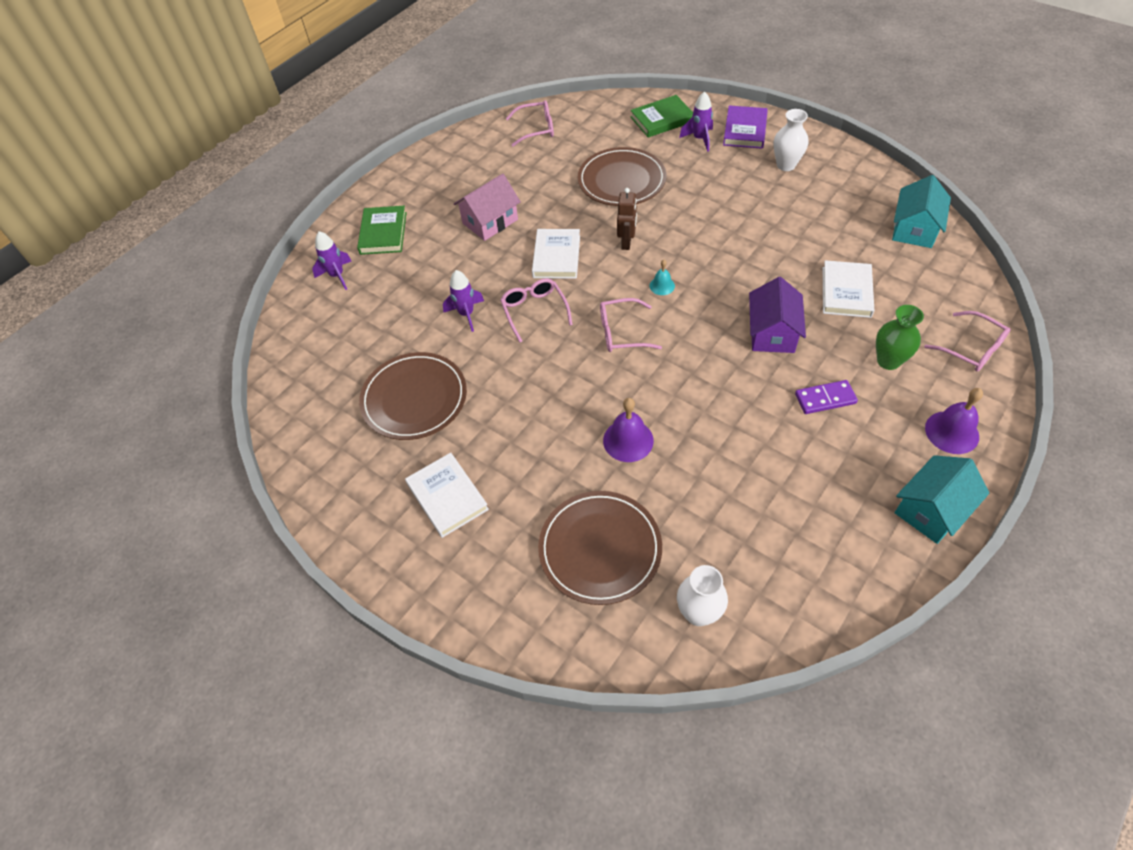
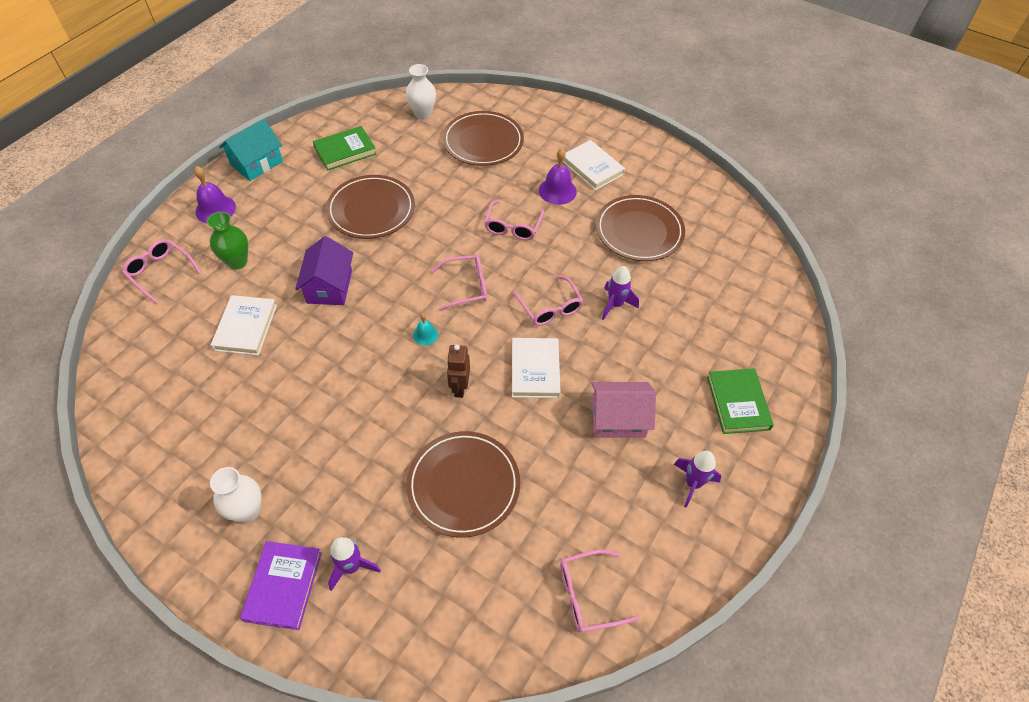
camera: 170 degrees right, 0 degrees up
purple rocket [312,231,352,290] -> purple rocket moved to [674,451,722,508]
pink house [454,174,521,241] -> pink house turned 45 degrees clockwise [591,382,656,438]
purple bell [603,398,654,462] -> purple bell moved to [539,148,577,205]
green book [630,95,693,137] -> green book moved to [313,126,376,171]
purple domino [795,380,858,414] -> none
turquoise house [892,175,951,248] -> none
none -> brown plate [326,175,415,239]
none -> pink glasses [484,200,544,240]

